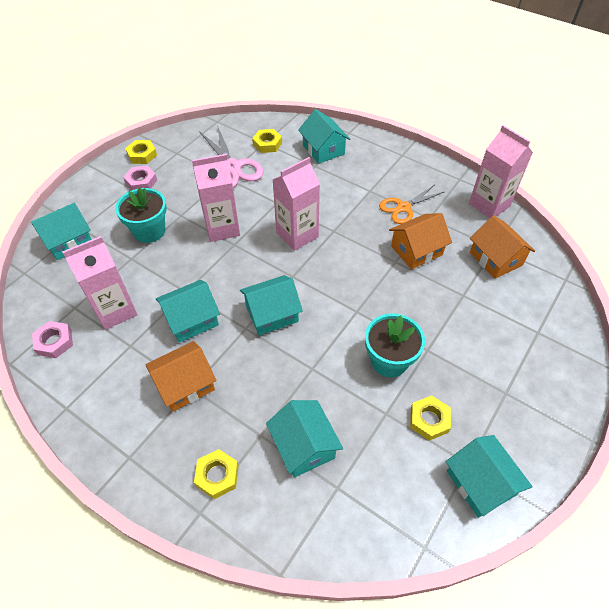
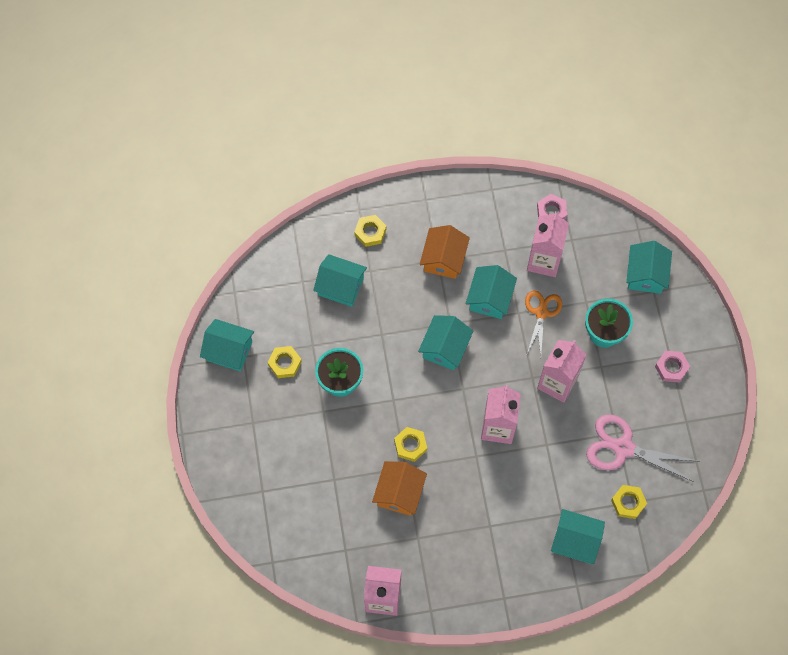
camera: 135 degrees right, 15 degrees up
yellow nut [125,140,157,164] -> yellow nut moved to [394,427,427,462]
orange scissors [379,185,444,224] -> orange scissors moved to [525,290,562,355]
orange house [470,215,535,279] -> none

